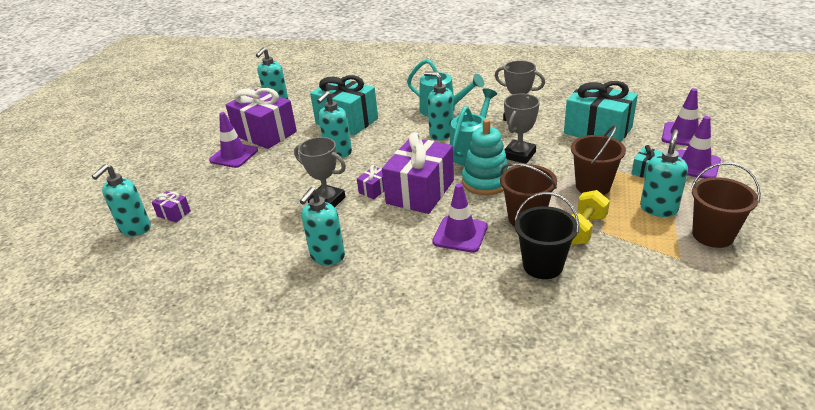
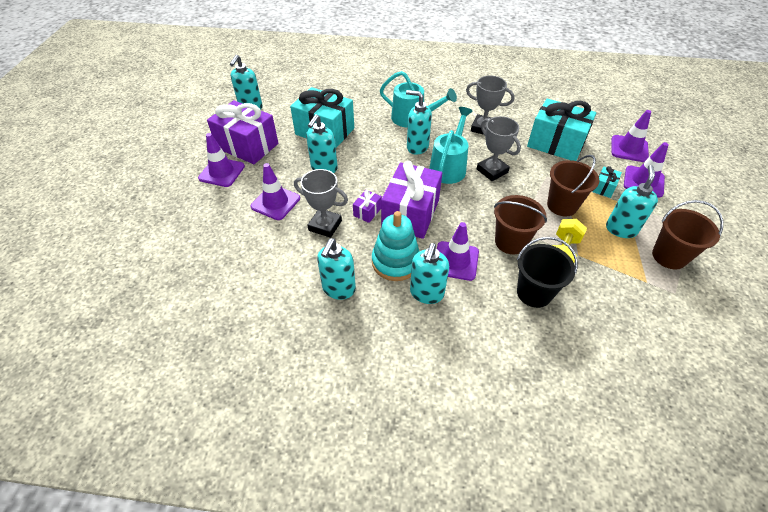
camera: 10 degrees left, 15 degrees up
turquoise soap dispenser [92,164,151,236] -> turquoise soap dispenser moved to [410,243,449,304]
purple gift [152,191,191,223] -> none
turquoise stacking toy [462,119,509,195] -> turquoise stacking toy moved to [372,211,420,281]
grey trophy [504,94,540,164] -> grey trophy turned 60 degrees counterclockwise [477,116,521,181]
none -> purple traffic cone [250,163,300,220]

